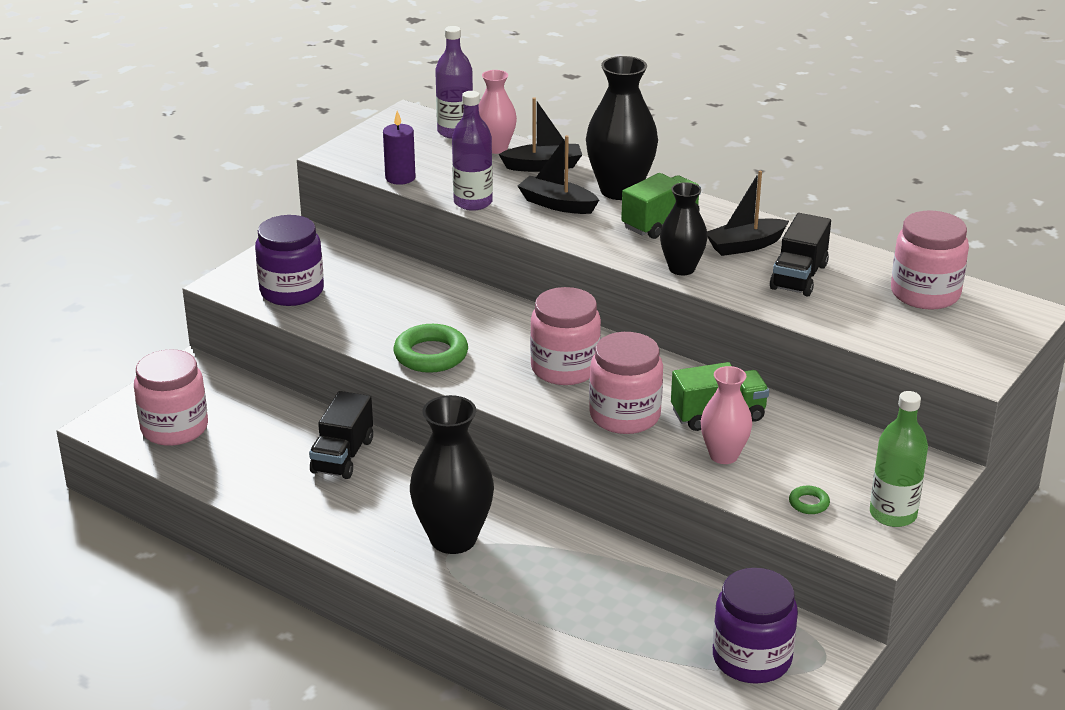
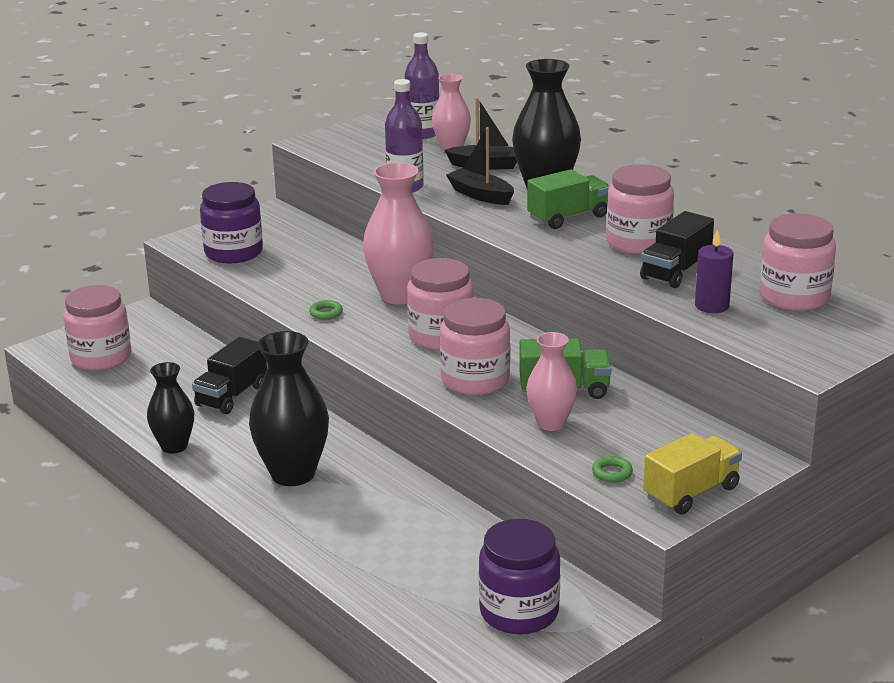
camera: 15 degrees right, 5 degrees down
purple candle [383,111,415,185] -> purple candle moved to [695,229,734,313]
green ring [394,324,468,373] -> green ring [309,300,343,320], size x0.48
black vase [660,182,708,275] -> black vase moved to [147,362,194,454]
black boat [707,171,789,256] -> pink jar [607,164,674,254]
green bottle [870,391,928,527] -> yellow truck [643,433,742,514]
none -> pink vase [363,162,434,304]

